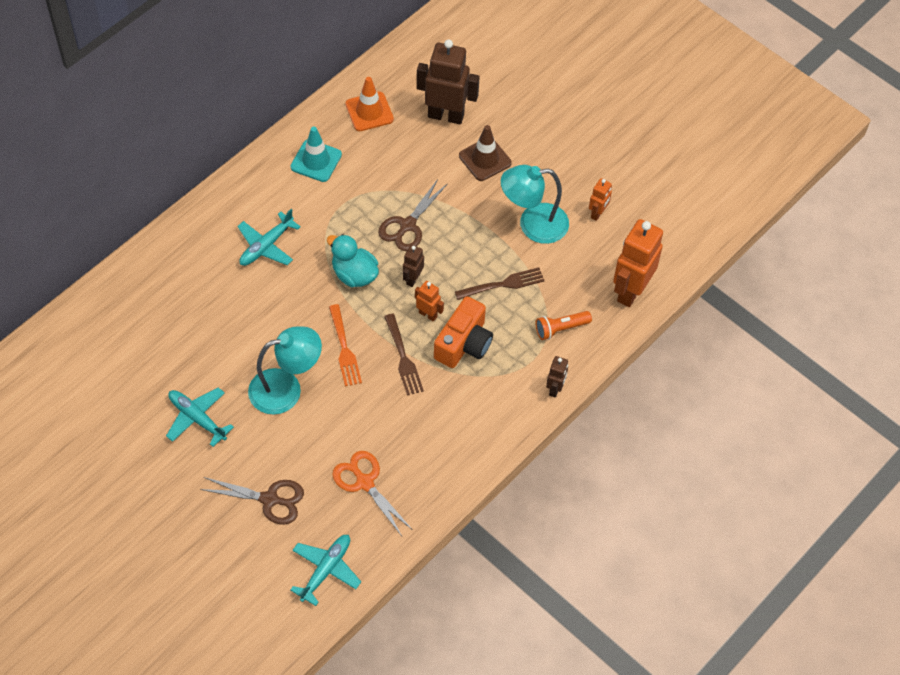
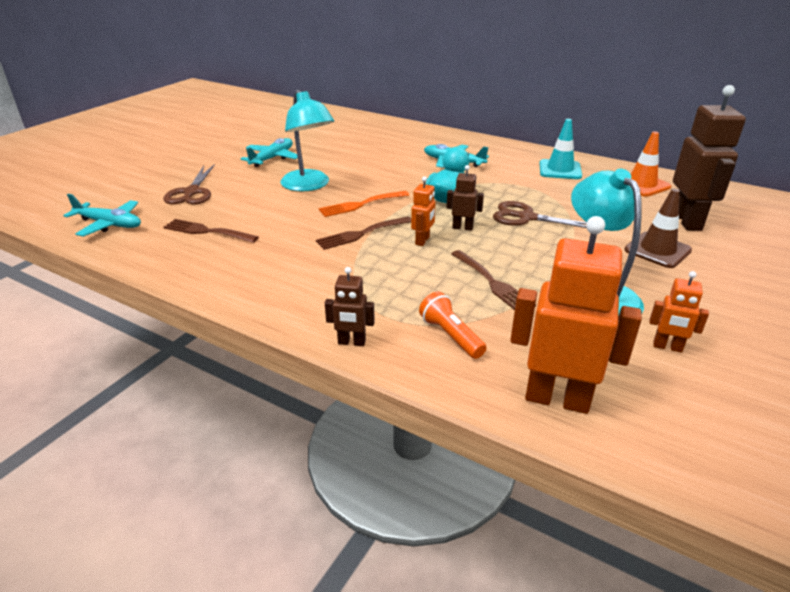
camera: 80 degrees right, 25 degrees down
orange scissors [332,451,412,536] -> brown fork [164,219,259,243]
orange camera [434,296,493,368] -> none

